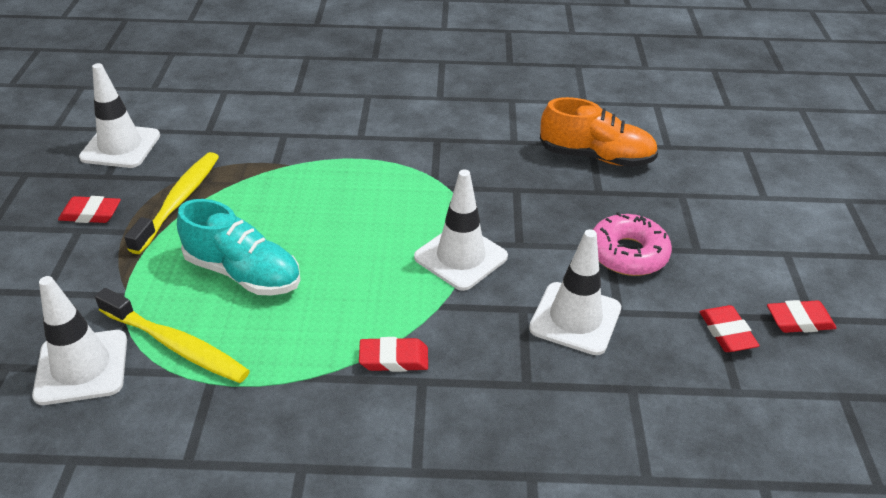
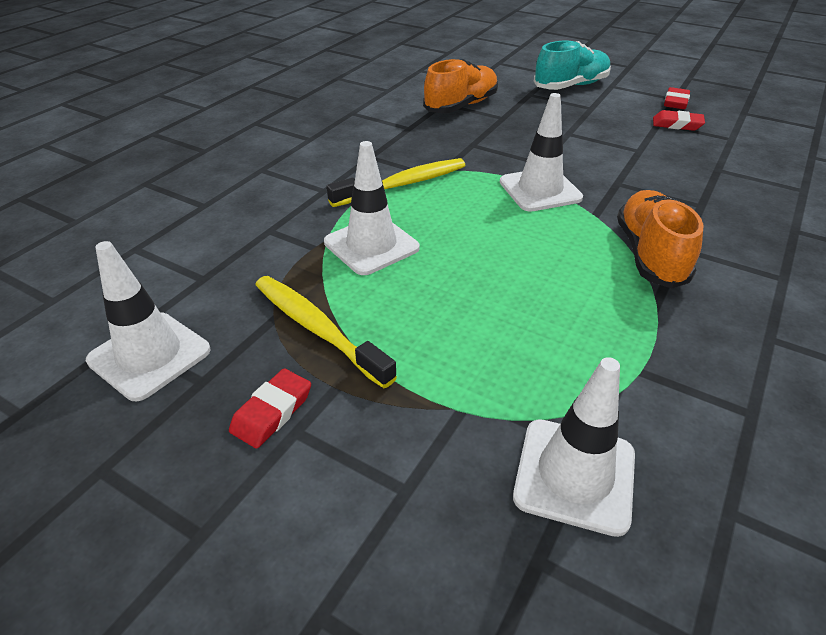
camera: 60 degrees left, 0 degrees up
yellow toothbrush [95,288,250,383] -> yellow toothbrush moved to [327,158,465,207]
turquoise shoe [177,199,300,296] -> turquoise shoe moved to [533,41,611,90]
red eraser [359,337,428,372] -> orange shoe [617,190,704,288]
white traffic cone [529,229,621,355] -> white traffic cone moved to [324,141,420,275]
pink donut [593,212,672,276] -> none

